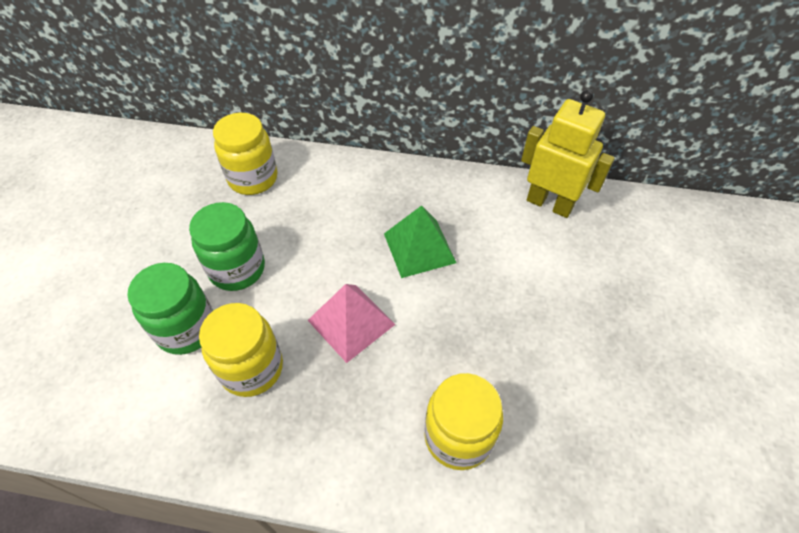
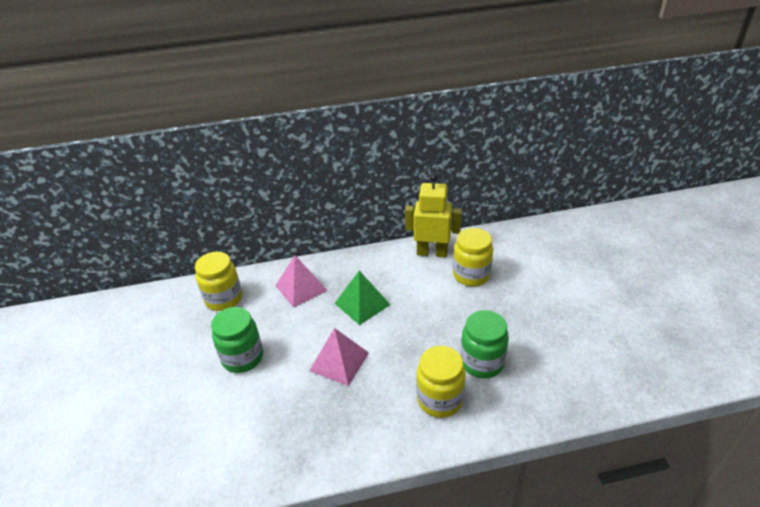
camera: 20 degrees left, 15 degrees down
green jar [127,263,213,355] -> green jar moved to [461,310,509,379]
yellow jar [199,303,283,397] -> yellow jar moved to [453,228,493,286]
none -> pink pyramid [275,255,328,308]

